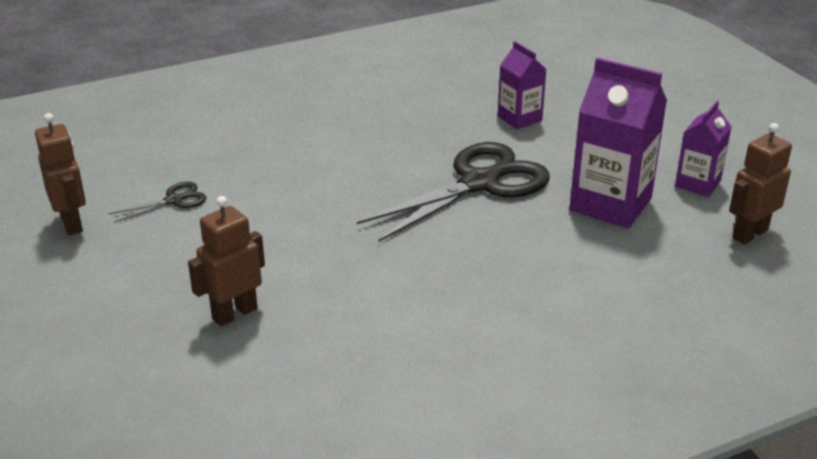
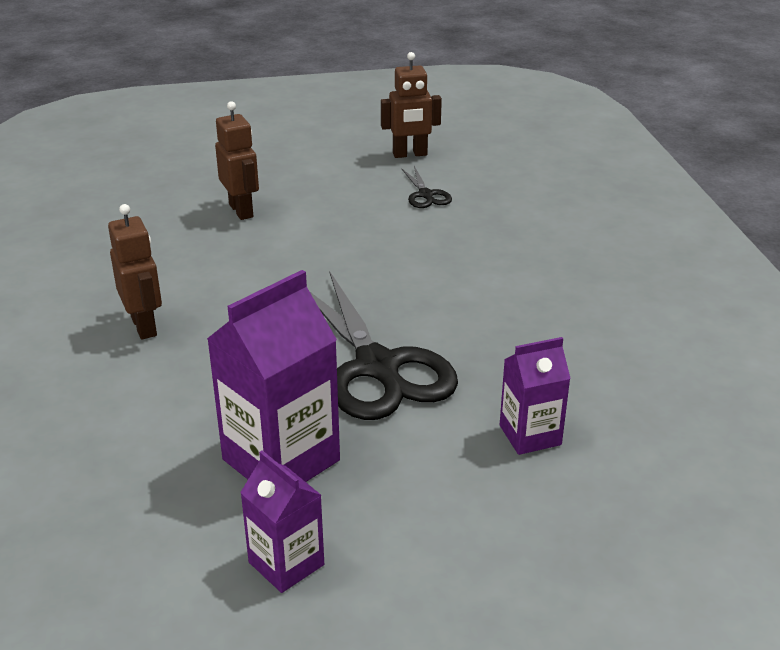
camera: 105 degrees right, 0 degrees up
brown robot [729,123,792,245] -> brown robot moved to [108,204,162,339]

